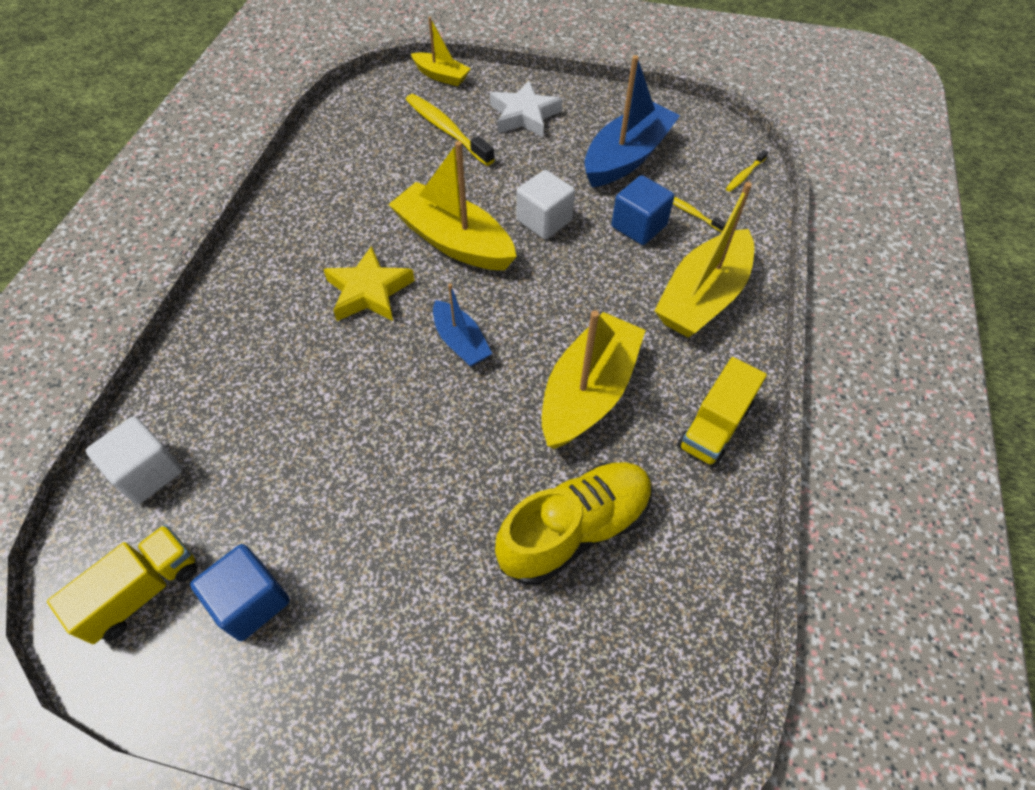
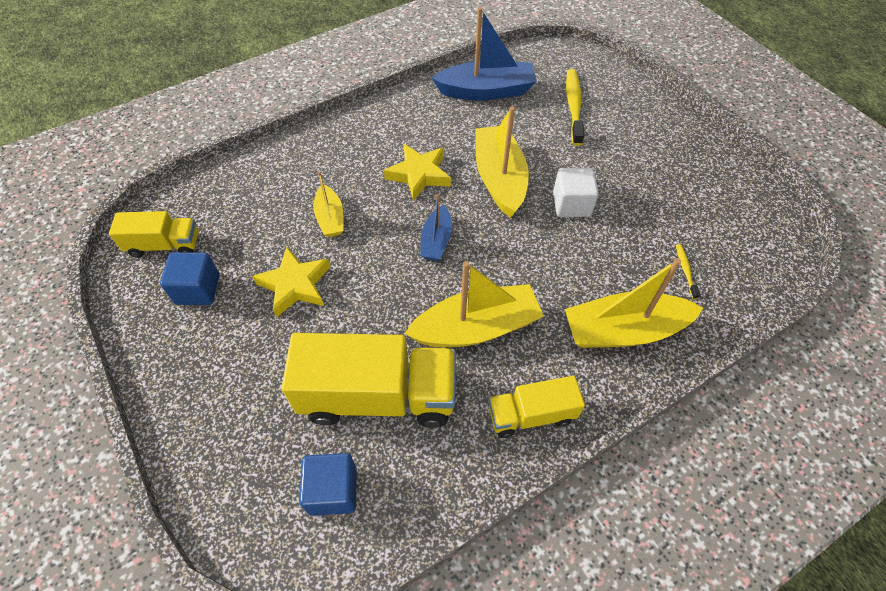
camera: 45 degrees right, 0 degrees up
white cube [86,417,183,504] -> none
yellow boat [411,17,471,86] -> yellow boat moved to [313,171,343,237]
white star [490,80,562,137] -> none
yellow shoe [495,462,653,585] -> yellow truck [281,333,456,428]
blue boat [585,55,680,187] -> blue boat moved to [431,7,537,100]
blue cube [611,175,675,245] -> blue cube moved to [299,453,357,516]
yellow toothbrush [726,150,768,192] -> none
none -> yellow star [252,247,330,318]

